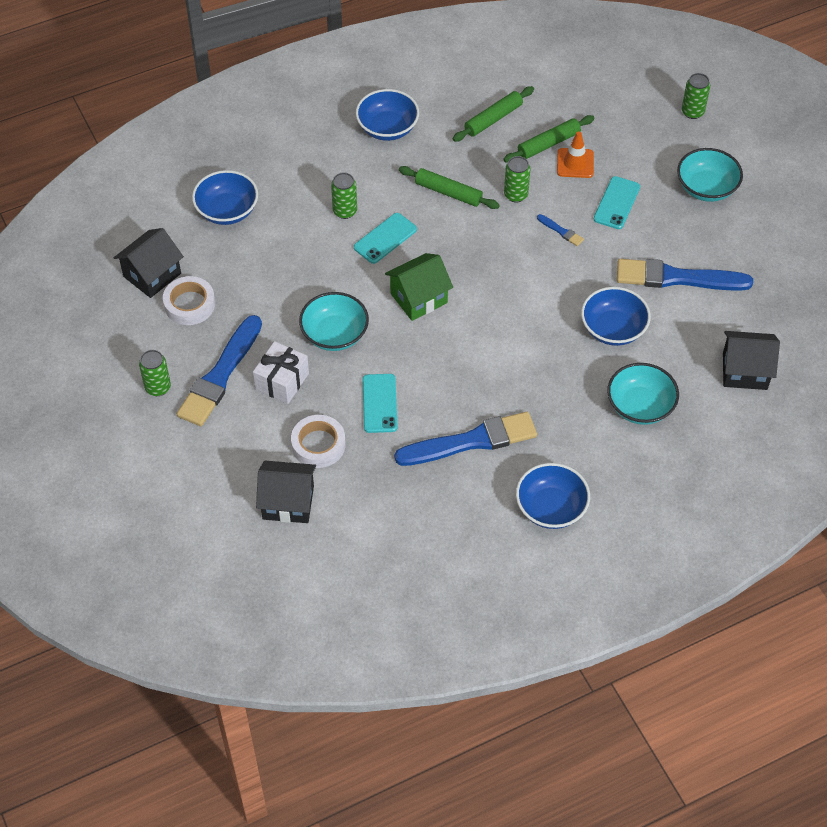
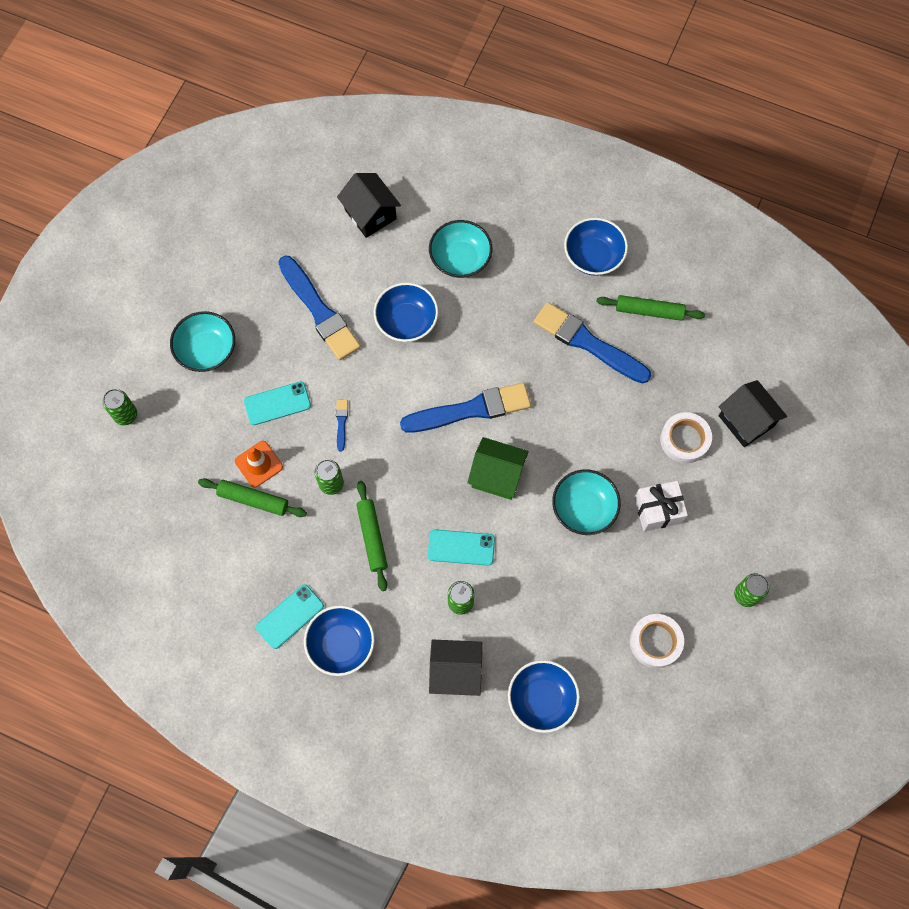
camera: 130 degrees left, 15 degrees up
black house [114,228,184,298] -> black house moved to [429,640,482,696]
blue brush [177,315,262,426] -> blue brush moved to [400,383,531,433]
turquoise phone [362,374,398,433] -> turquoise phone moved to [256,584,324,649]
green rolling pin [453,86,534,142] -> green rolling pin moved to [597,295,705,321]

